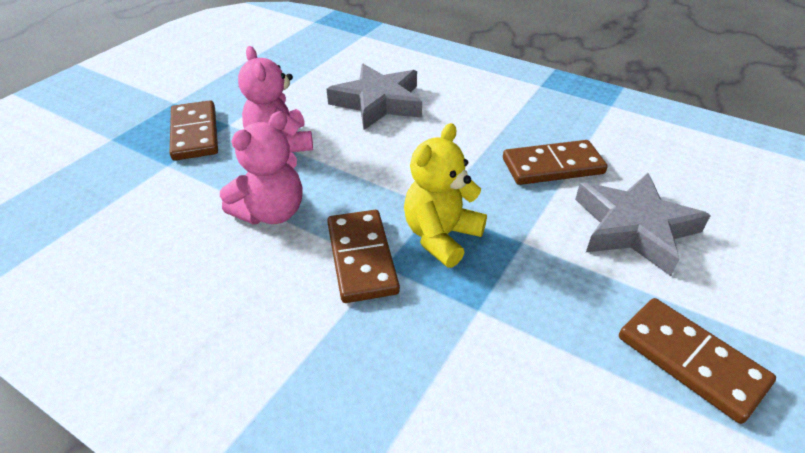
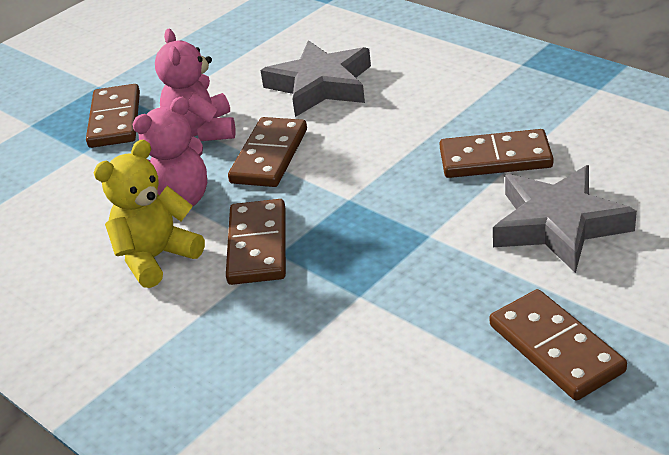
camera: 15 degrees right, 5 degrees down
yellow teddy bear [404,123,487,268] -> yellow teddy bear moved to [94,139,205,288]
none -> brown domino [228,117,307,187]

